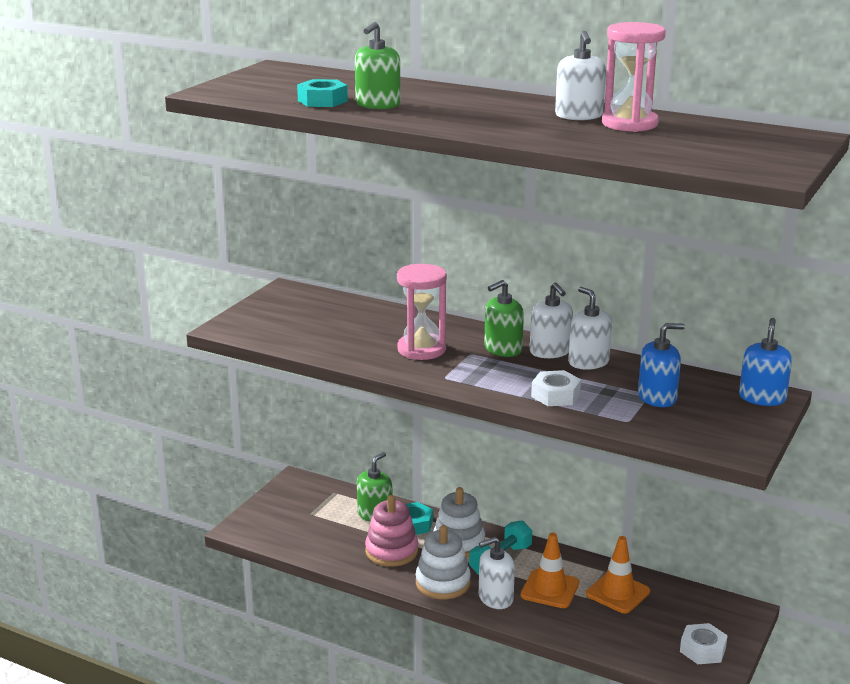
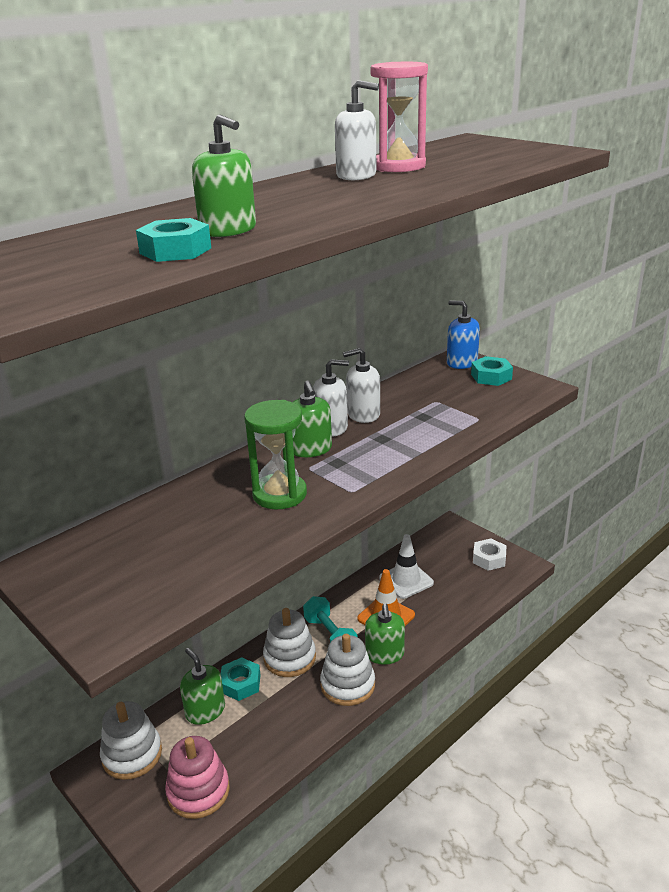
camera: 70 degrees left, 5 degrees up
pink stacking toy [365,495,418,567] -> pink stacking toy moved to [165,736,230,819]
pink hourglass [397,264,447,360] -> green hourglass [244,400,307,509]
white soap dispenser [479,537,515,609] -> green soap dispenser [365,604,405,665]
white nut [531,370,581,406] -> none
orange traffic cone [586,536,650,613] -> white traffic cone [379,534,434,599]
blue soap dispenser [638,323,685,407] -> none
none -> white stacking toy [100,701,162,780]
none -> turquoise nut [471,356,513,386]

